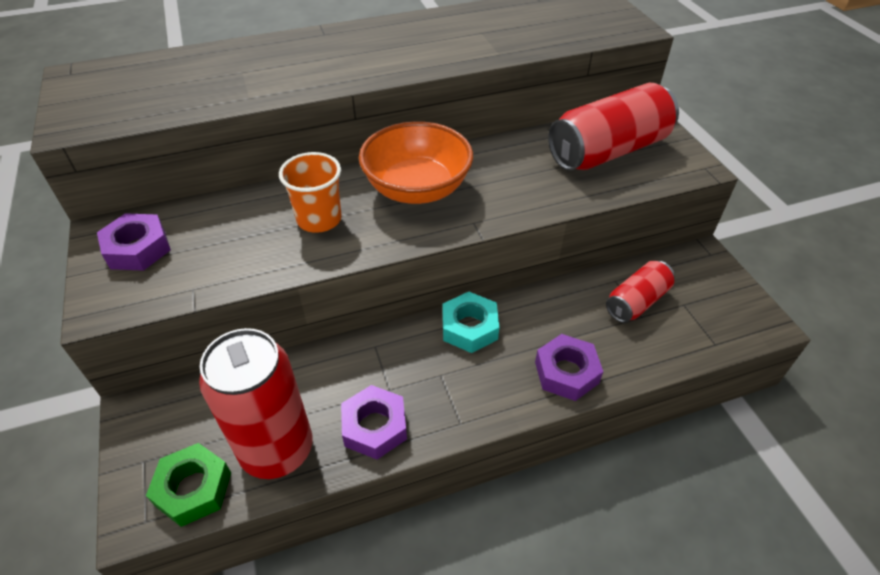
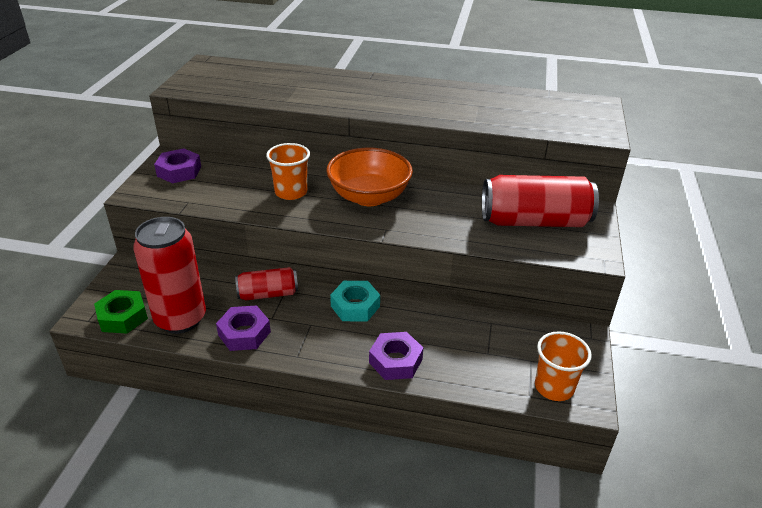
camera: 30 degrees right, 10 degrees down
red can [606,261,675,323] -> red can moved to [235,267,298,300]
none -> orange cup [535,331,592,401]

